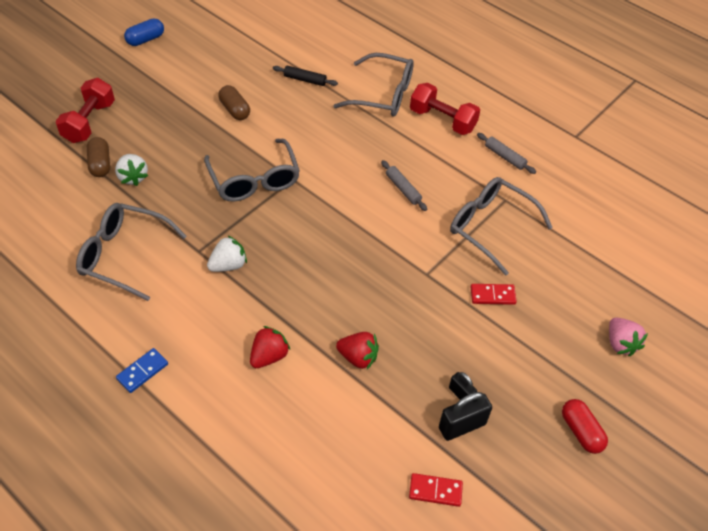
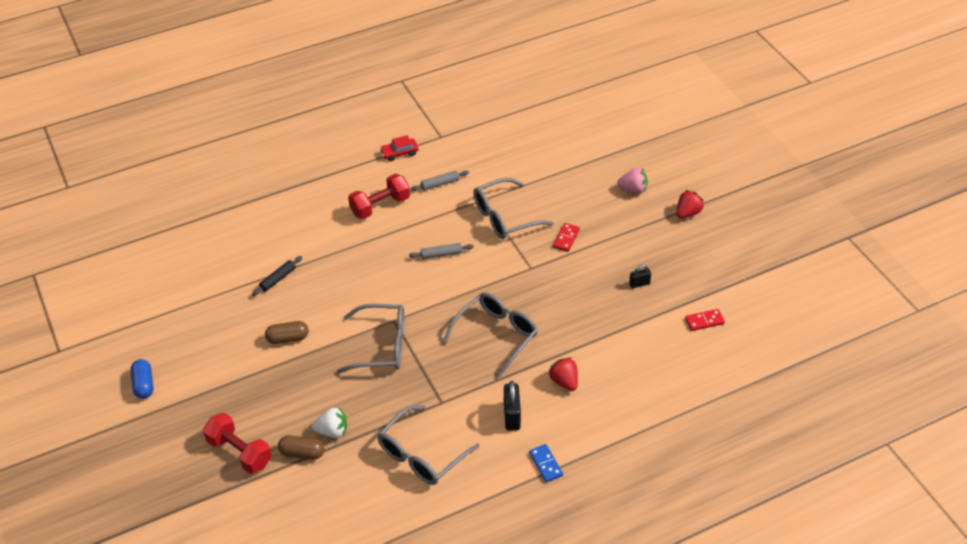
camera: 65 degrees left, 5 degrees down
white strawberry [207,236,247,272] -> none
grey glasses [333,53,414,116] -> grey glasses moved to [443,292,538,378]
red strawberry [336,332,379,369] -> red strawberry moved to [676,190,704,219]
red domino [409,473,463,507] -> red domino turned 45 degrees clockwise [685,309,725,331]
black padlock [439,392,492,441] -> black padlock moved to [504,381,521,431]
red capsule [562,399,608,454] -> none
none -> red car [380,135,419,161]

